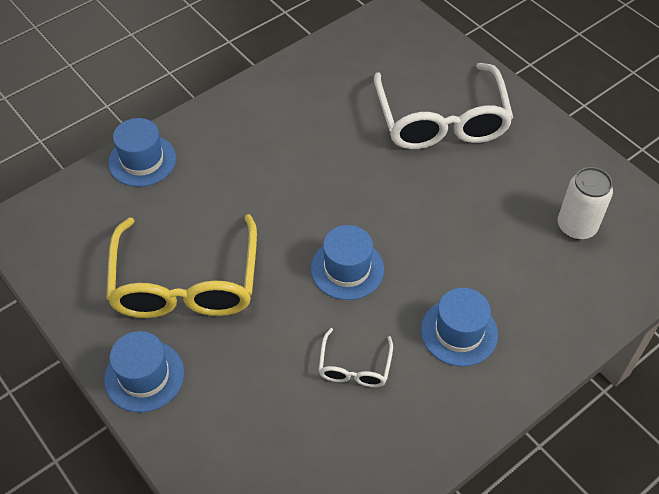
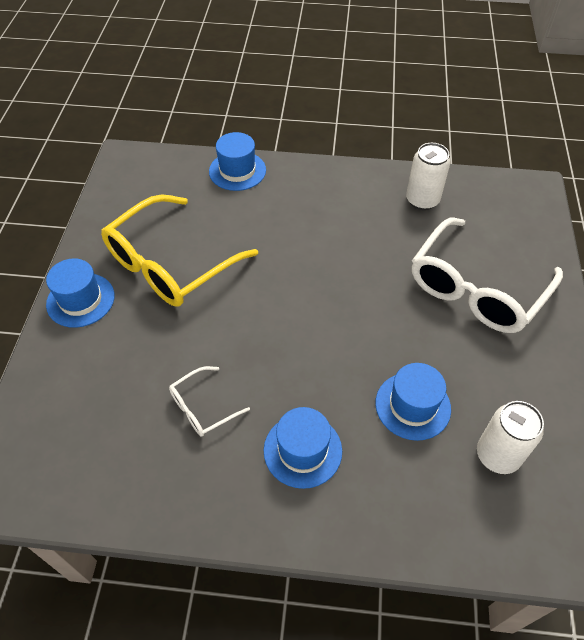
camera: 45 degrees right, 0 degrees up
blue hat [311,225,384,300] -> blue hat moved to [375,363,451,441]
none -> white can [406,143,450,210]

